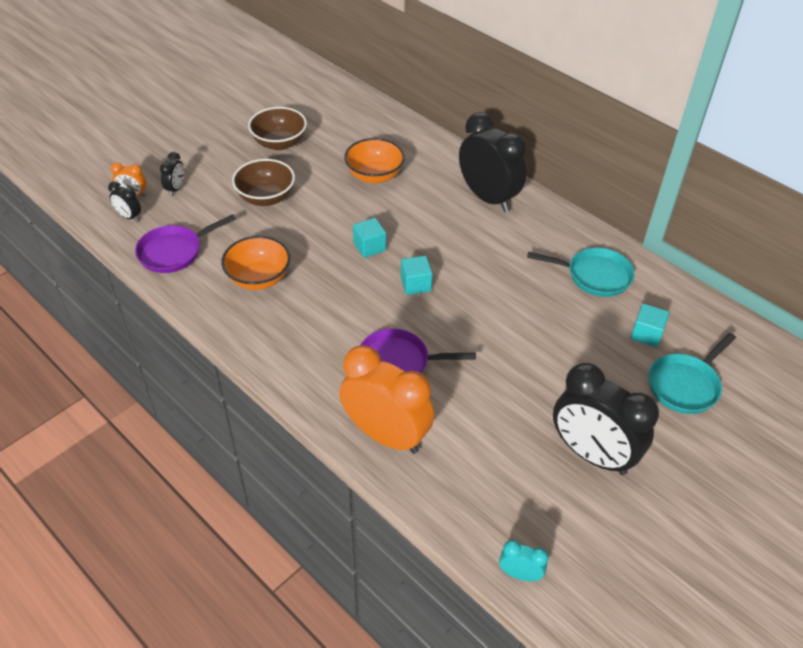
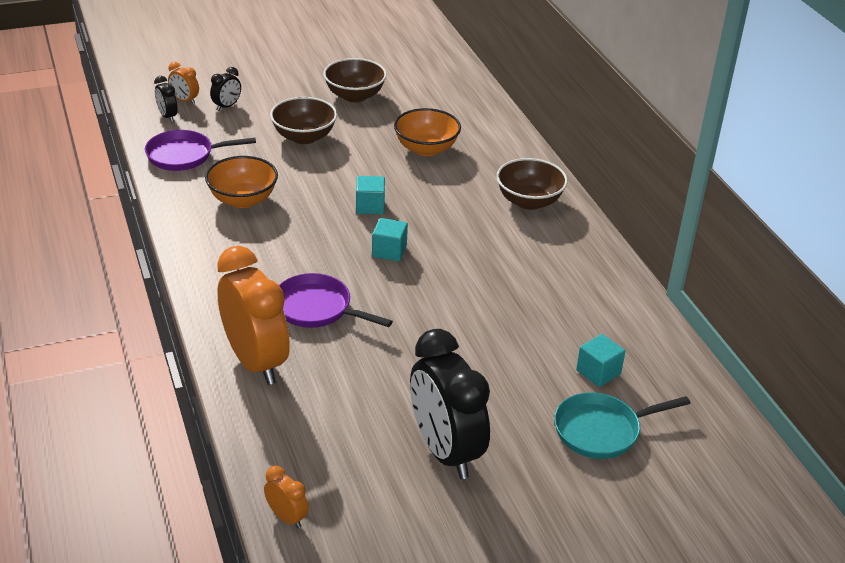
camera: 25 degrees right, 10 degrees down
black clock [459,112,526,212] -> brown bowl [496,158,568,210]
turquoise clock [499,540,549,581] -> orange clock [264,466,309,529]
turquoise pan [527,248,635,297] -> none

